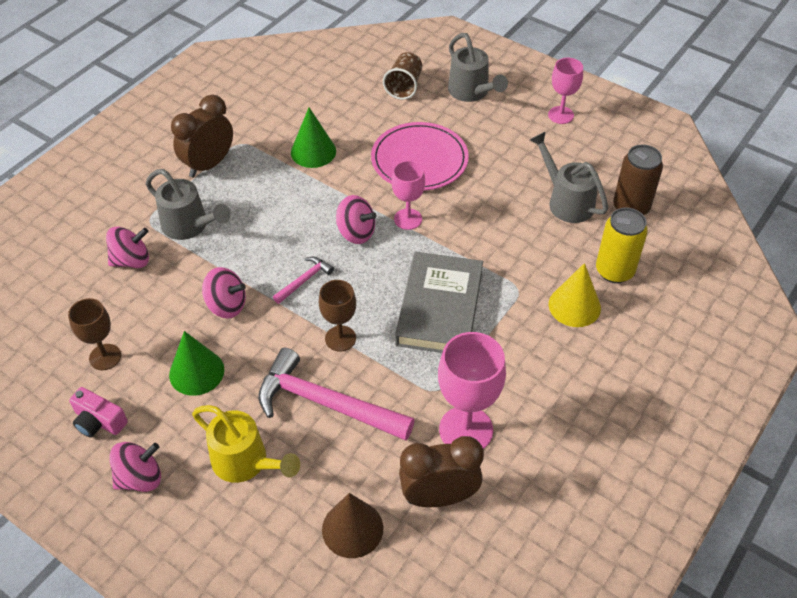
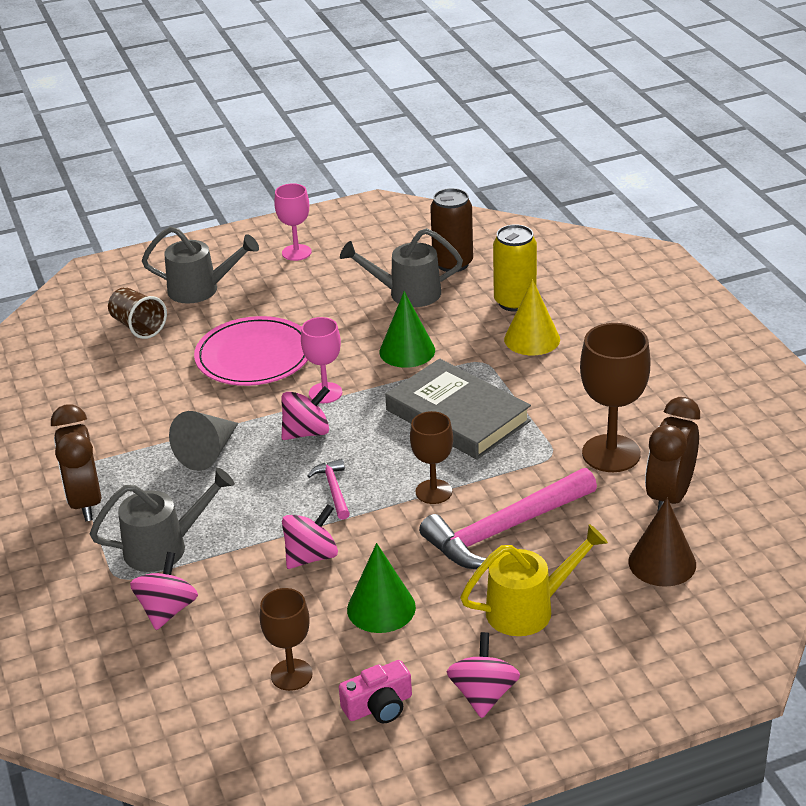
camera: 55 degrees left, 15 degrees down
green cone [291,107,336,168] -> green cone moved to [379,291,435,368]
pink goblet [438,332,506,449] -> brown goblet [580,323,651,472]
none -> grey cone [169,411,238,471]

